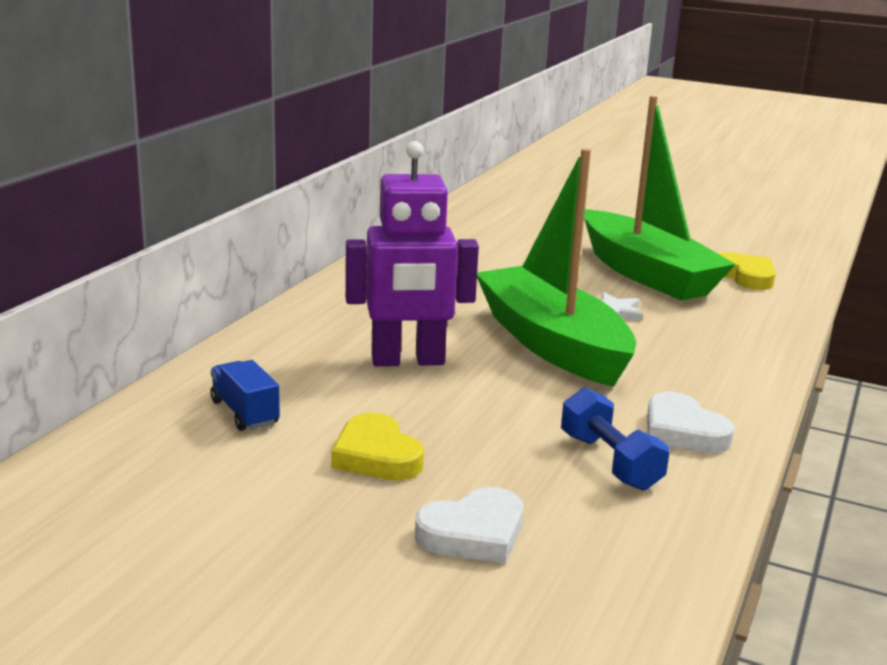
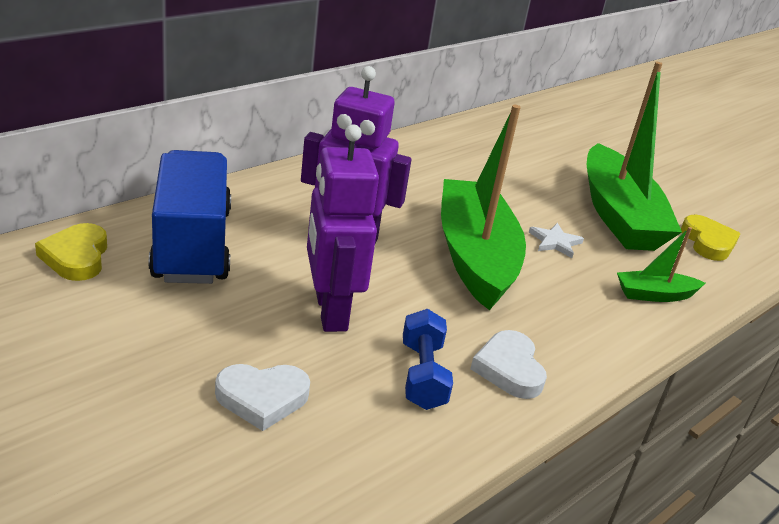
camera: 20 degrees right, 10 degrees up
blue truck [210,360,280,431] -> blue truck [149,150,231,284], size x2.30
yellow heart [331,413,424,481] -> yellow heart moved to [35,223,107,281]
none -> purple robot [307,124,379,332]
none -> green boat [617,227,705,302]

